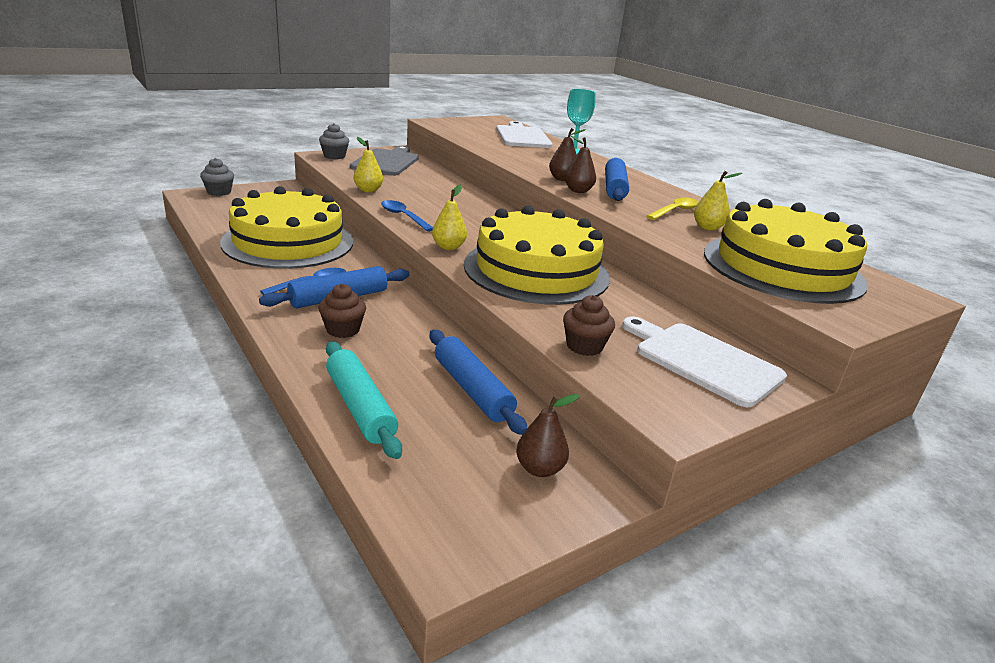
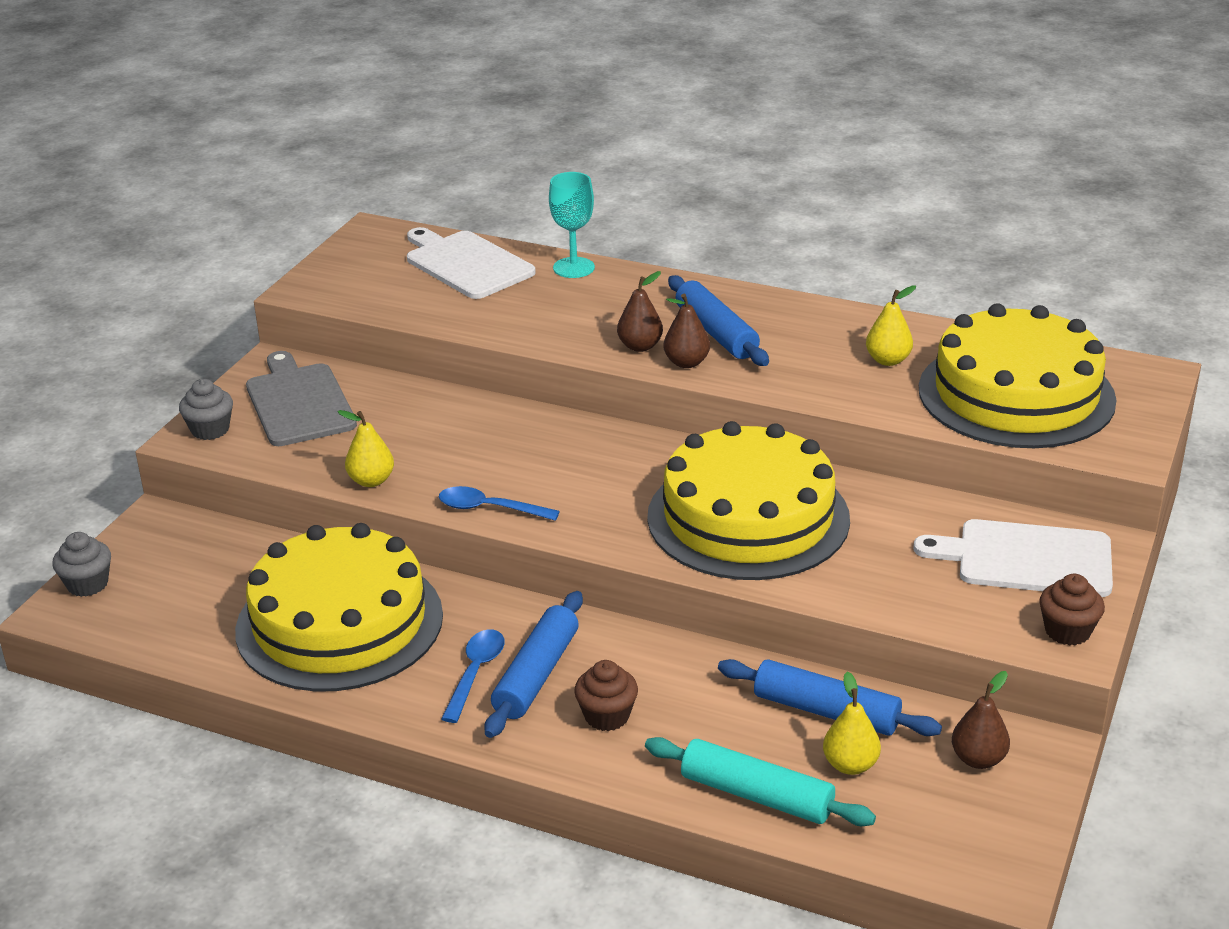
camera: 30 degrees left, 5 degrees up
yellow pear [432,185,467,250] -> yellow pear moved to [823,671,881,775]
brown cupcake [563,295,615,356] -> brown cupcake moved to [1039,574,1105,646]
yellow spoon [646,197,699,220] -> none

